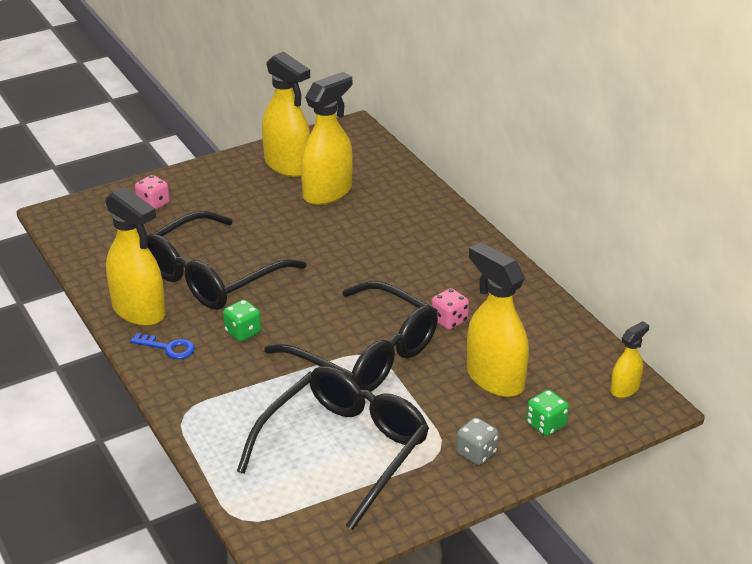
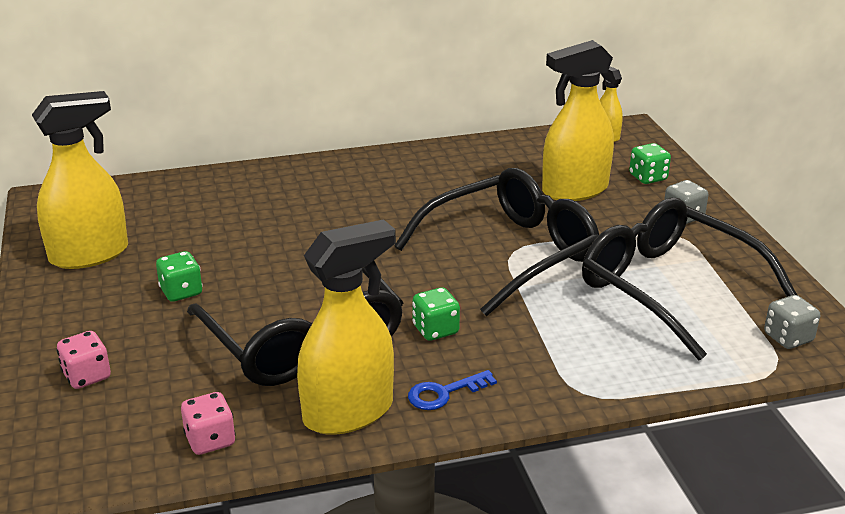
camera: 75 degrees left, 5 degrees down
blue key [130,333,195,359] -> blue key turned 150 degrees counterclockwise [408,370,497,410]
yellow spray bottle [301,72,353,205] -> none
pink dice [432,288,469,330] -> pink dice moved to [181,392,236,455]
none -> green dice [156,251,203,302]
none -> grey dice [764,295,820,349]

